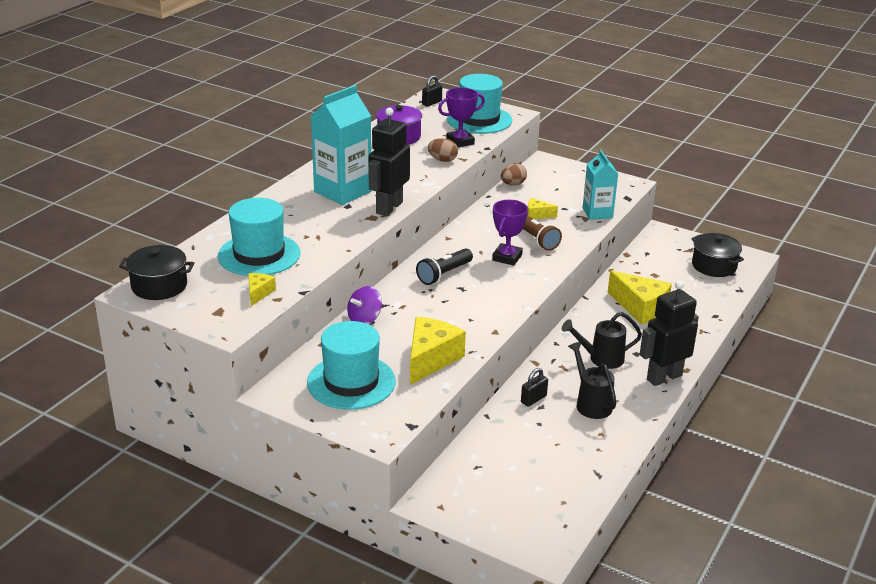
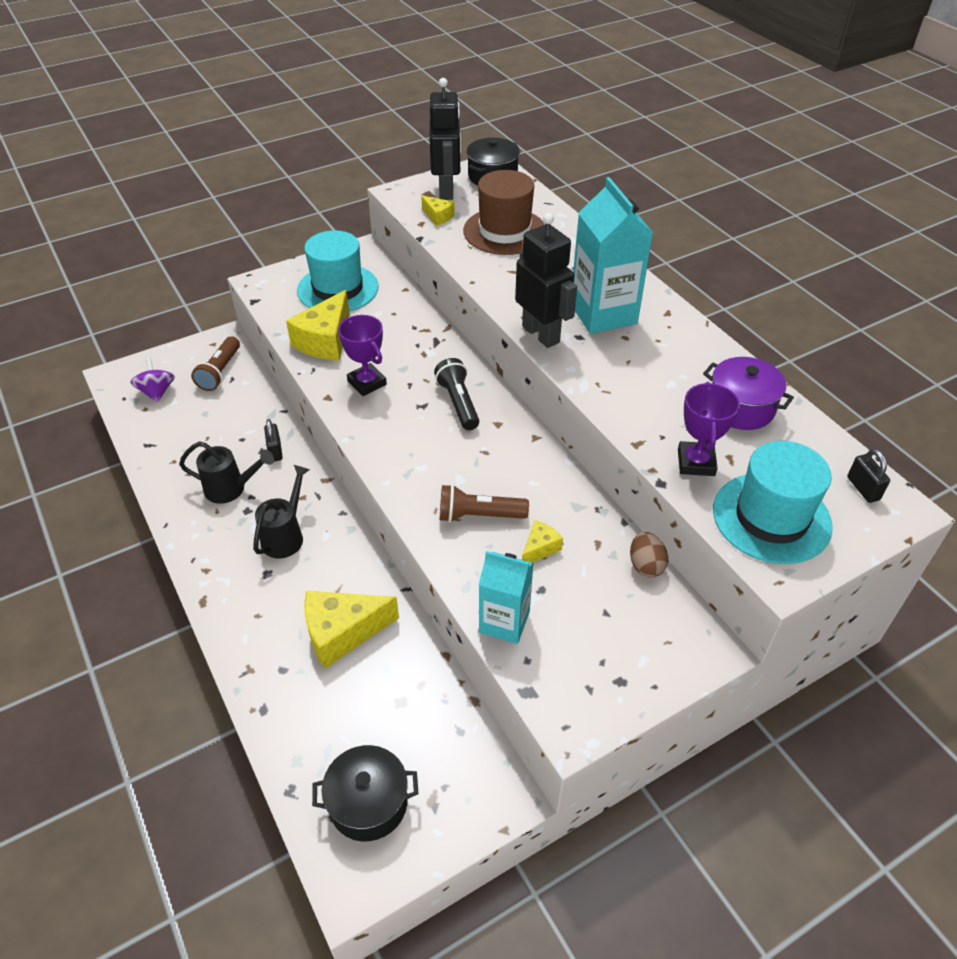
camera: 120 degrees right, 15 degrees up
turquoise hat [218,198,300,276] -> brown hat [463,170,545,255]
purple spinning top [347,286,382,324] -> purple spinning top moved to [130,358,175,403]
yellow cheese [410,317,466,385] -> yellow cheese turned 60 degrees clockwise [286,290,350,361]
brown egg [428,138,458,162] -> none
purple trophy [492,200,528,266] -> purple trophy moved to [338,315,387,396]
black robot [640,280,699,386] -> black robot moved to [430,78,461,200]
none -> brown flashlight [191,336,240,391]

